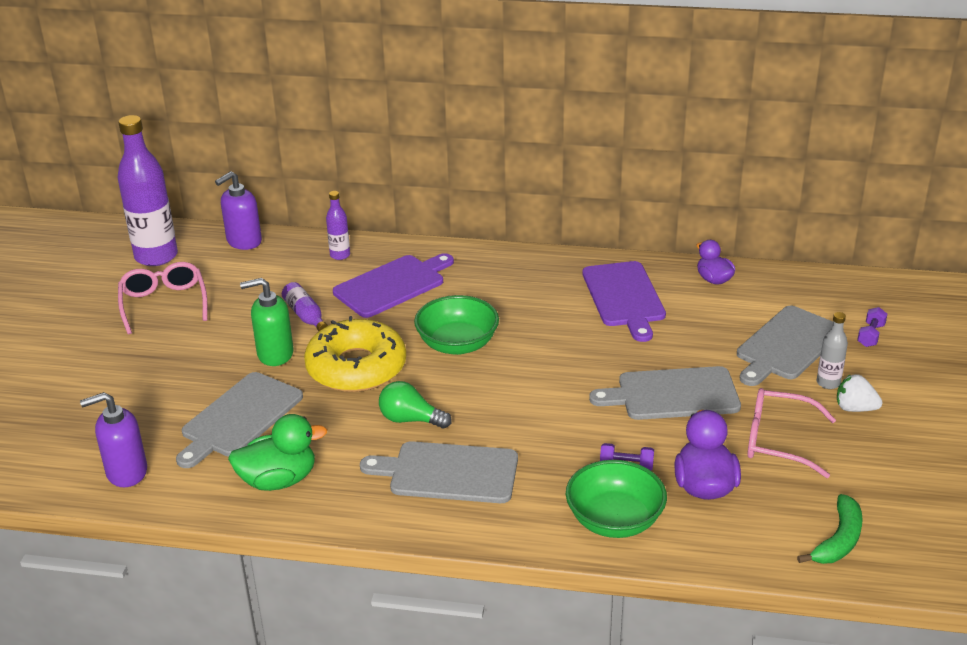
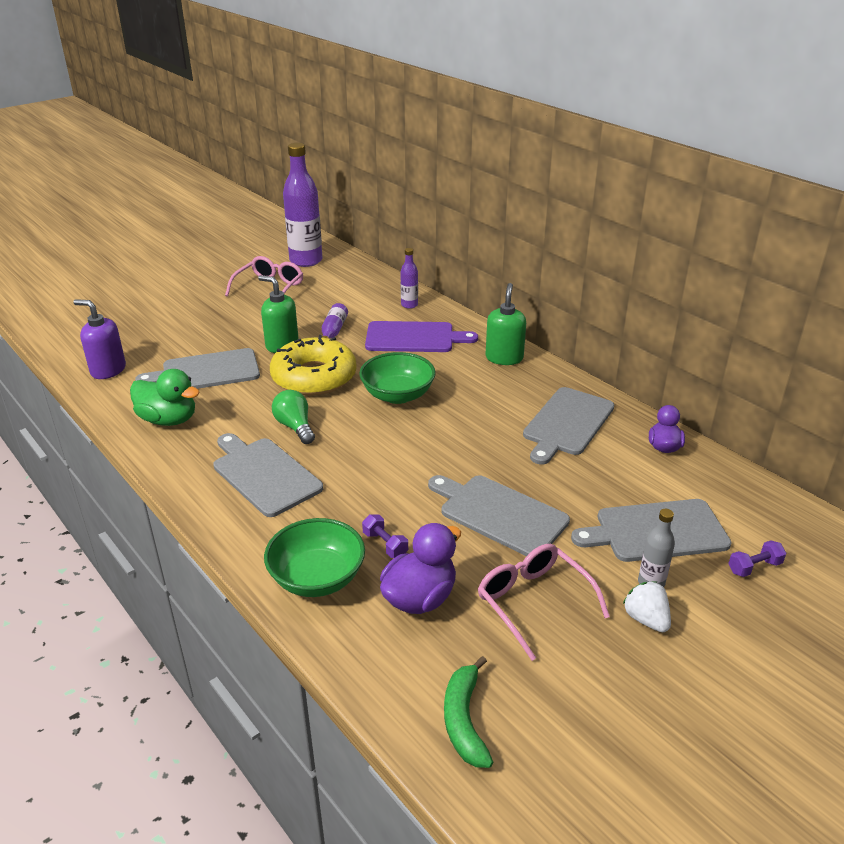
camera: 40 degrees right, 0 degrees up
purple soap dispenser [215,171,262,250] -> none
purple cutting board [582,261,666,342] -> grey cutting board [523,387,614,465]
green banana [797,494,863,564] -> green banana turned 105 degrees clockwise [444,656,493,768]
none -> green soap dispenser [486,283,526,365]

